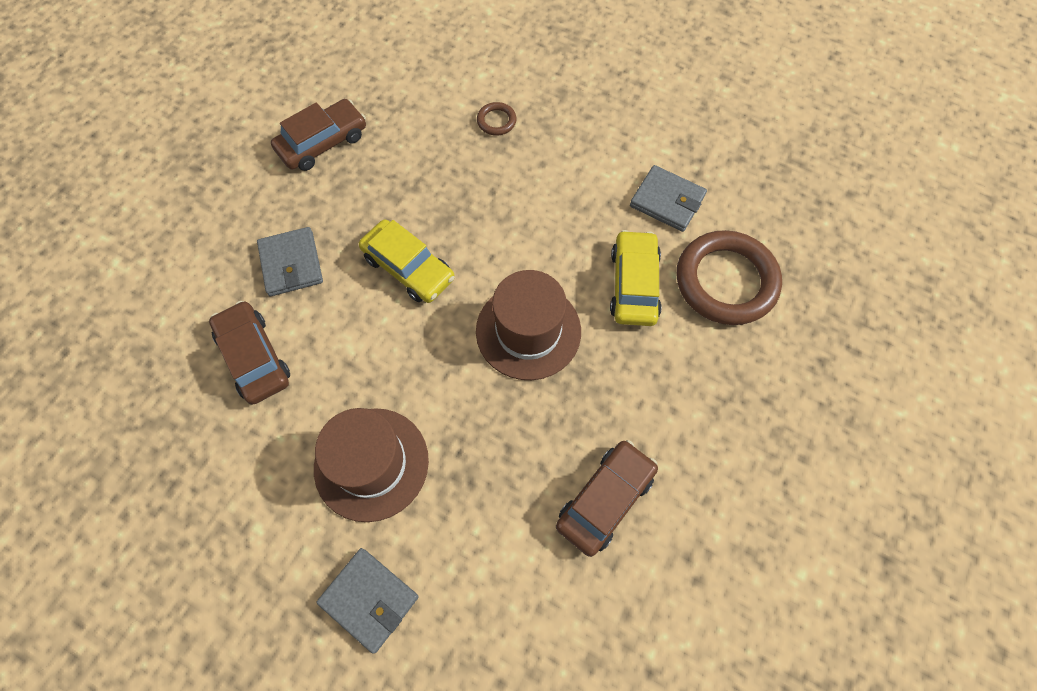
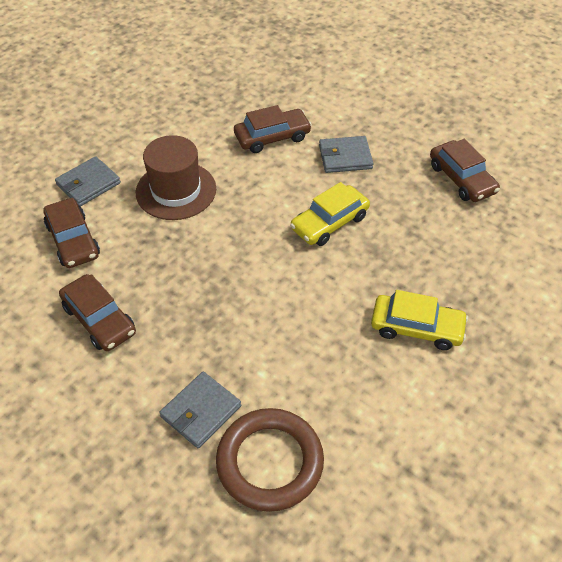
camera: 100 degrees right, 15 degrees down
brown hat [476,270,581,380] -> none
brown ring [477,102,516,135] -> none
yellow car [610,230,662,326] -> yellow car moved to [371,290,468,350]
grey wallet [630,165,707,232] -> grey wallet moved to [159,372,241,448]
none -> brown car [43,198,100,268]

